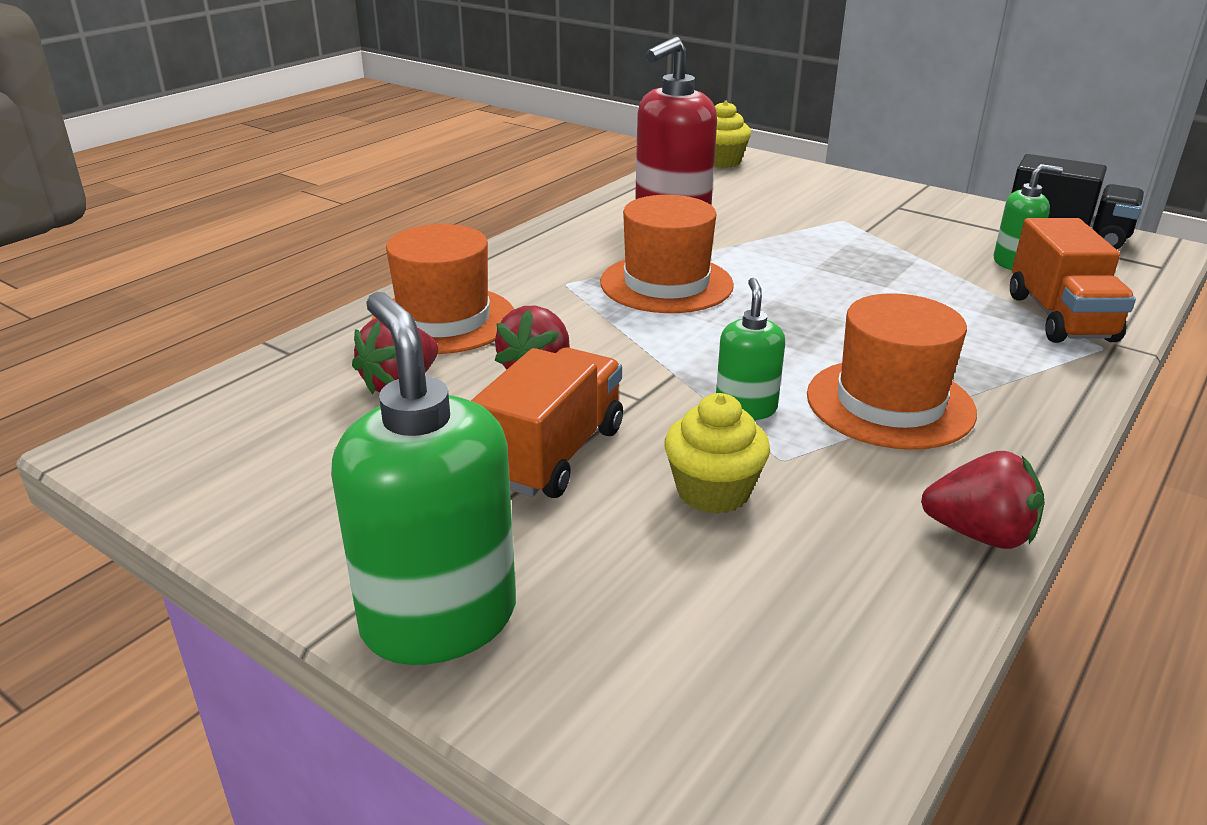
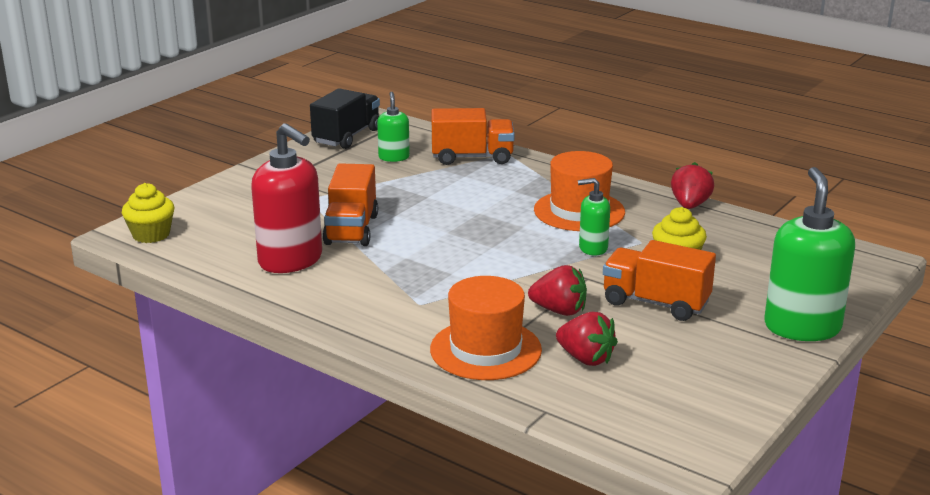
camera: 90 degrees left, 5 degrees down
green soap dispenser [331,292,516,665] -> green soap dispenser turned 120 degrees clockwise [764,167,855,341]
orange hat [600,195,734,313] -> none
none -> orange truck [323,163,378,246]

